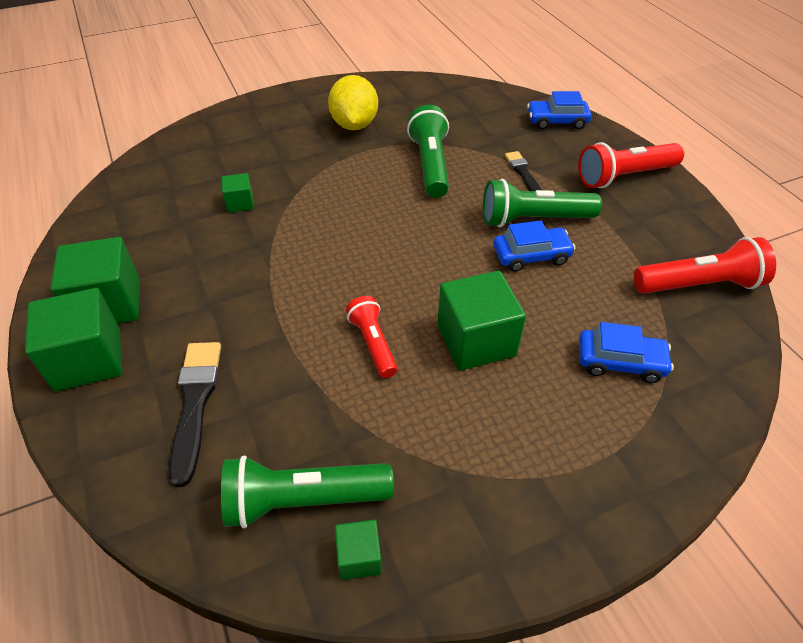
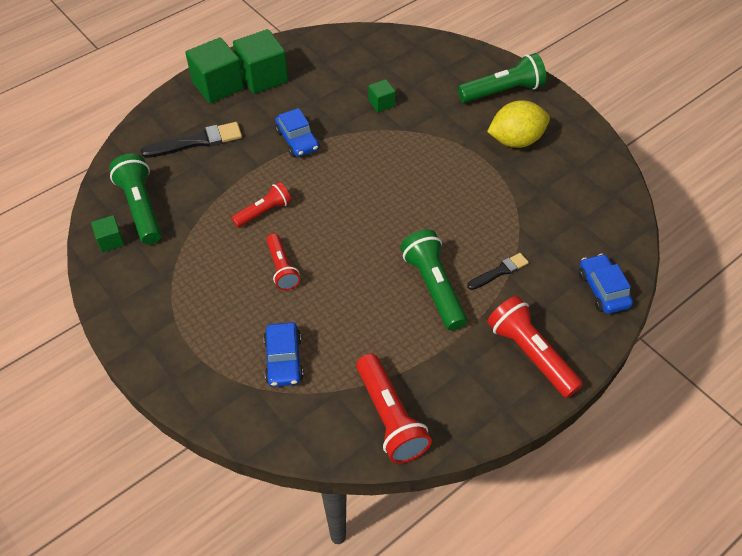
camera: 75 degrees right, 5 degrees up
green flashlight [407,105,449,198] -> green flashlight moved to [458,53,546,103]
green cube [437,271,526,370] -> red flashlight [266,234,300,290]
blue car [493,220,576,272] -> blue car moved to [275,108,320,157]

